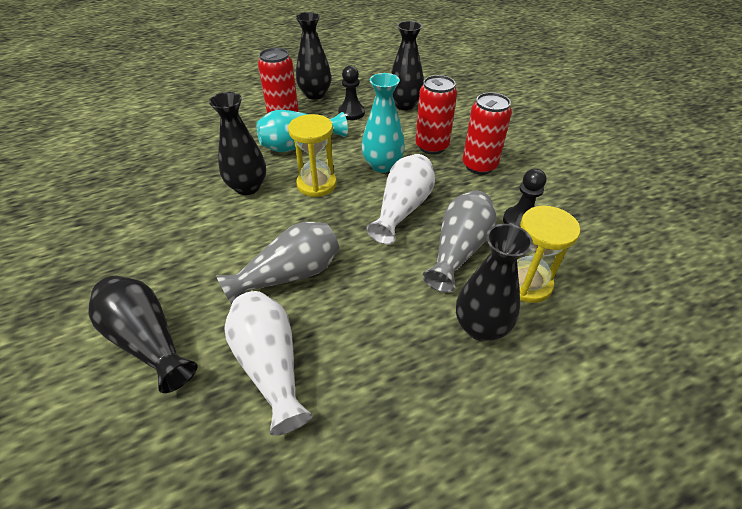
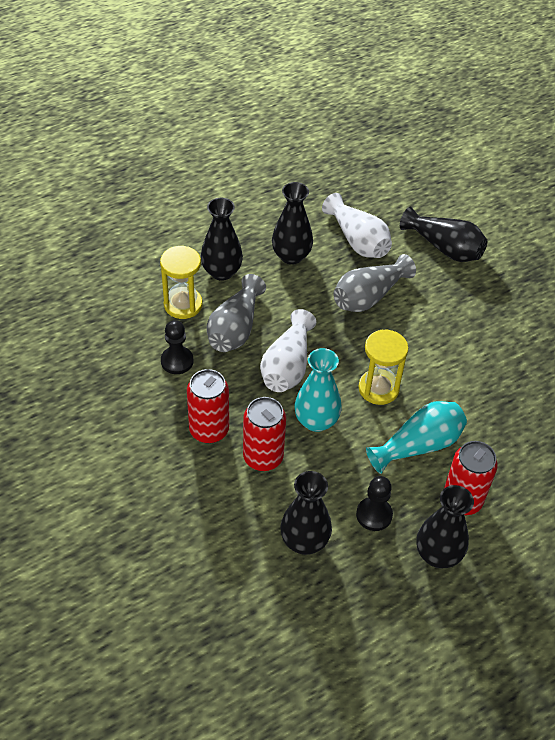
camera: 170 degrees right, 5 degrees up
black vase [209,92,266,195] -> black vase moved to [272,182,313,265]

